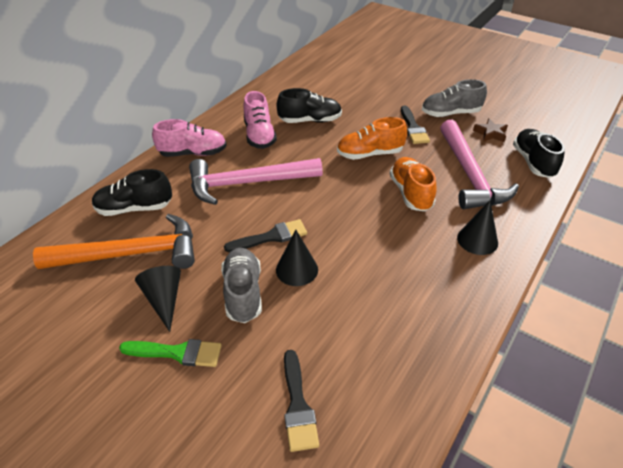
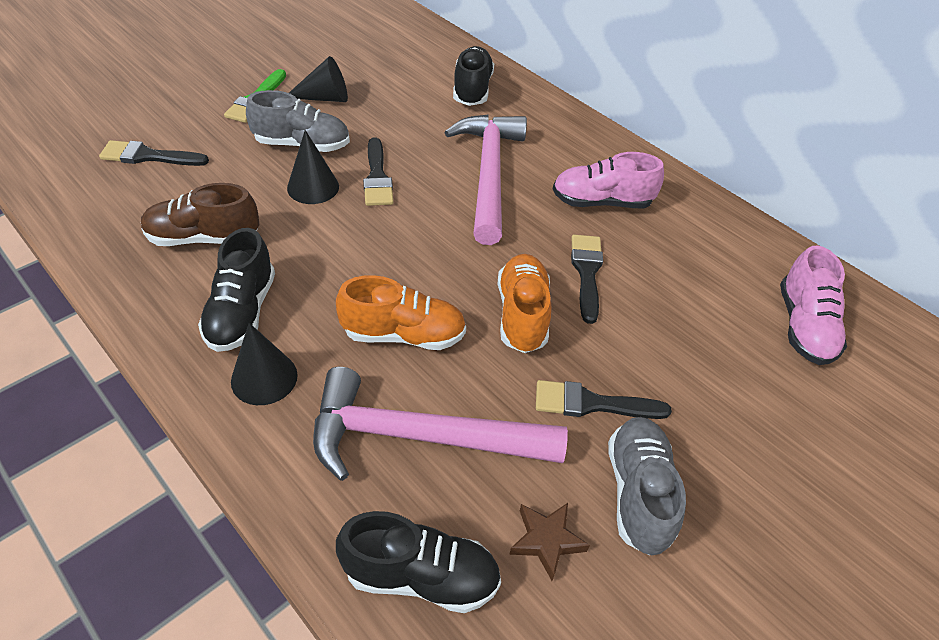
camera: 100 degrees right, 5 degrees up
orange hammer [33,214,195,269] -> none
pink shoe [152,119,227,157] -> pink shoe moved to [780,245,847,365]
black shoe [277,88,342,123] -> black shoe moved to [198,228,275,352]
none -> brown shoe [141,183,259,246]
none -> black brush [571,235,603,324]

